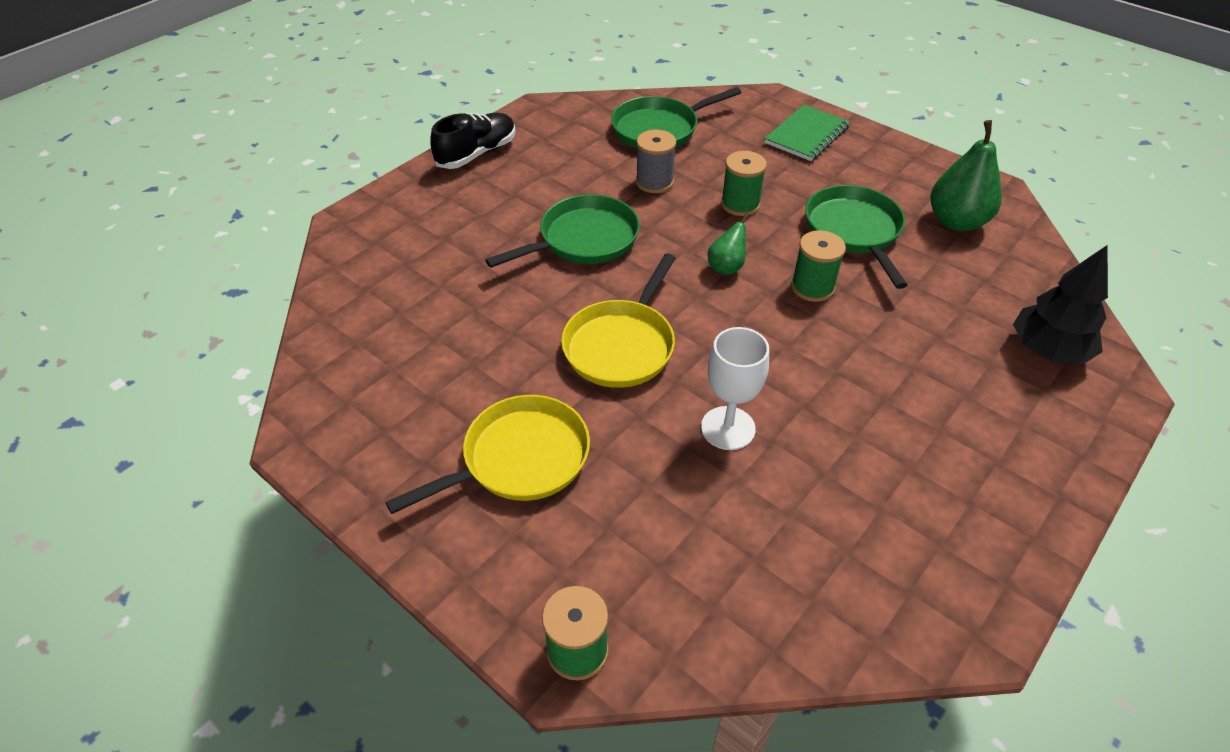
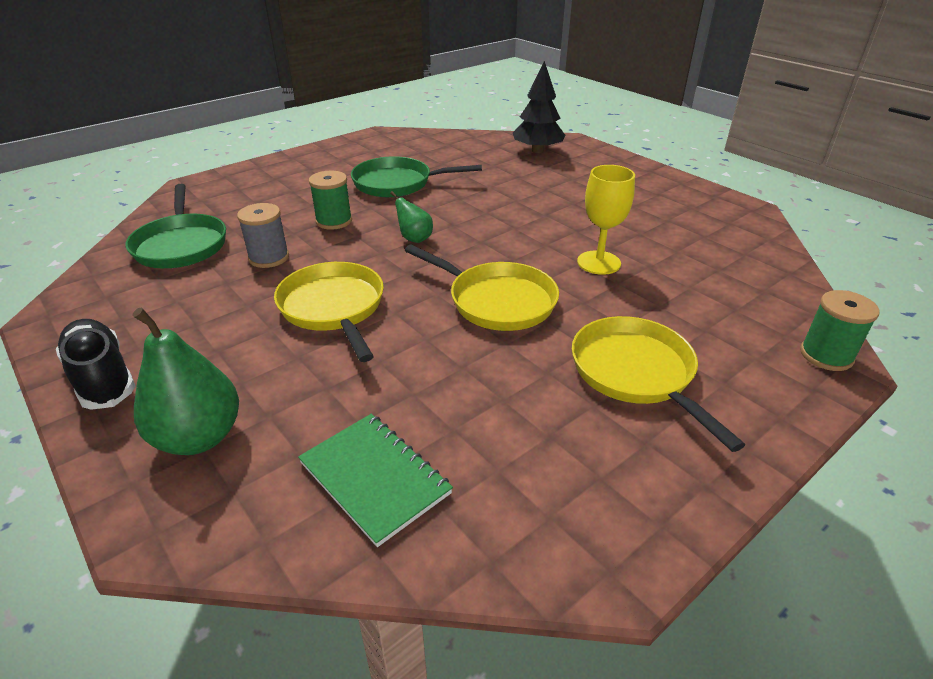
camera: 80 degrees left, 10 degrees down
green pan [485,194,640,268] -> yellow pan [274,262,384,362]
white goblet [701,327,769,450] -> yellow goblet [577,165,635,275]
green notebook [764,105,850,161] -> green notebook moved to [298,414,453,547]
green spool [791,230,846,302] -> none
green pear [930,120,1002,231] -> green pear moved to [132,308,239,455]

